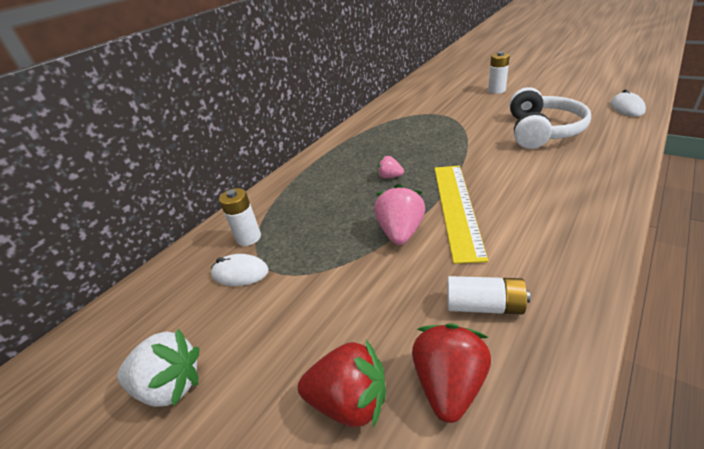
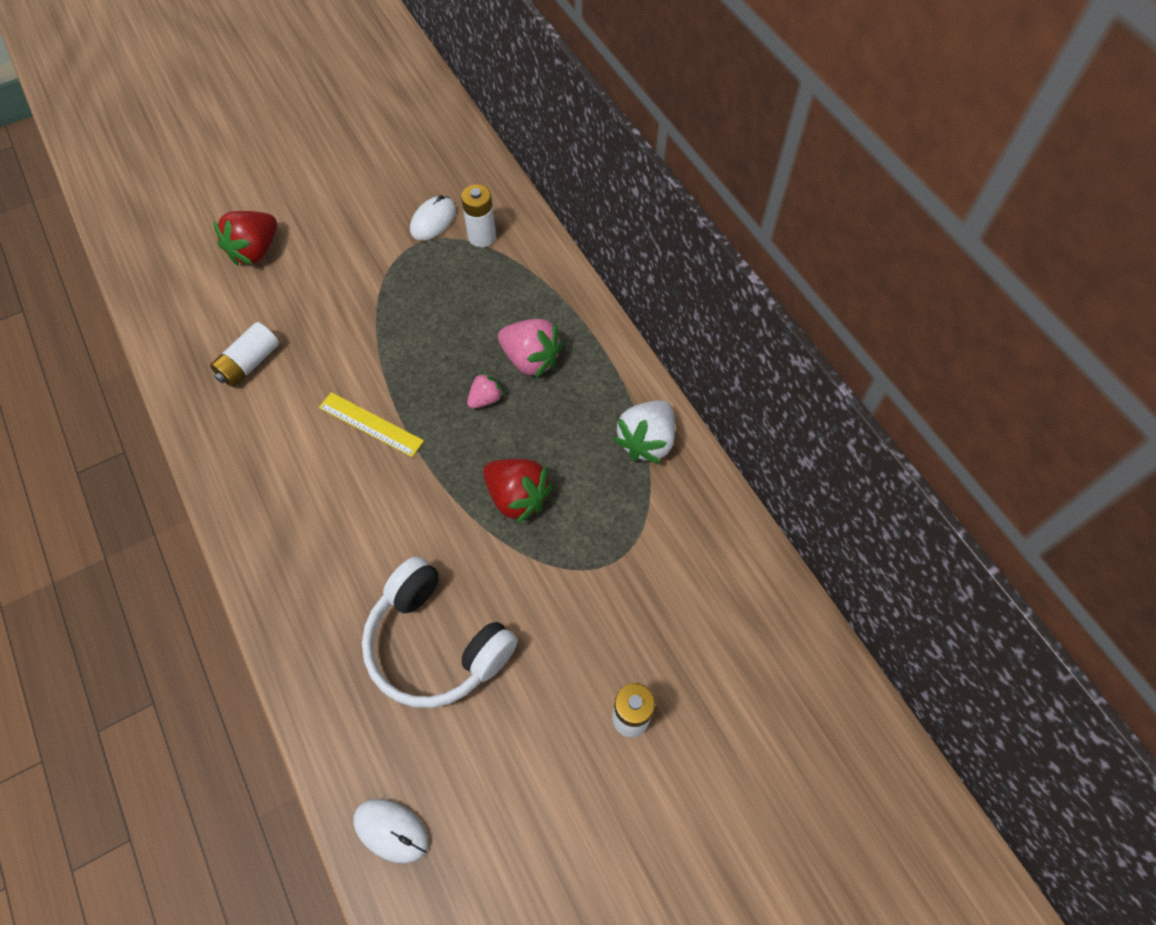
camera: 110 degrees right, 25 degrees up
white strawberry [117,329,200,407] -> white strawberry moved to [613,400,675,464]
pink strawberry [374,184,425,245] -> pink strawberry moved to [498,319,563,378]
red strawberry [412,323,491,423] -> red strawberry moved to [483,459,553,524]
yellow ruler [434,166,488,264] -> yellow ruler [319,392,424,457], size x0.59

